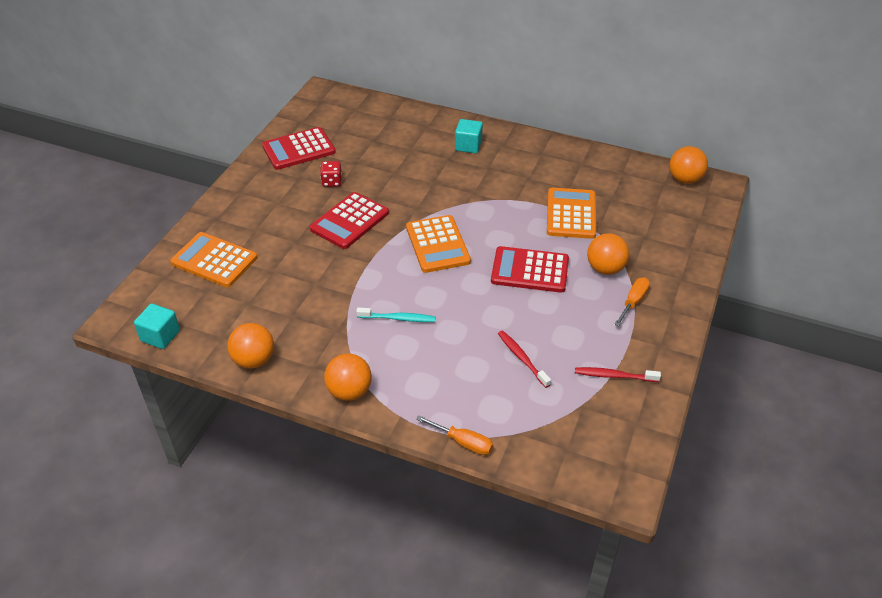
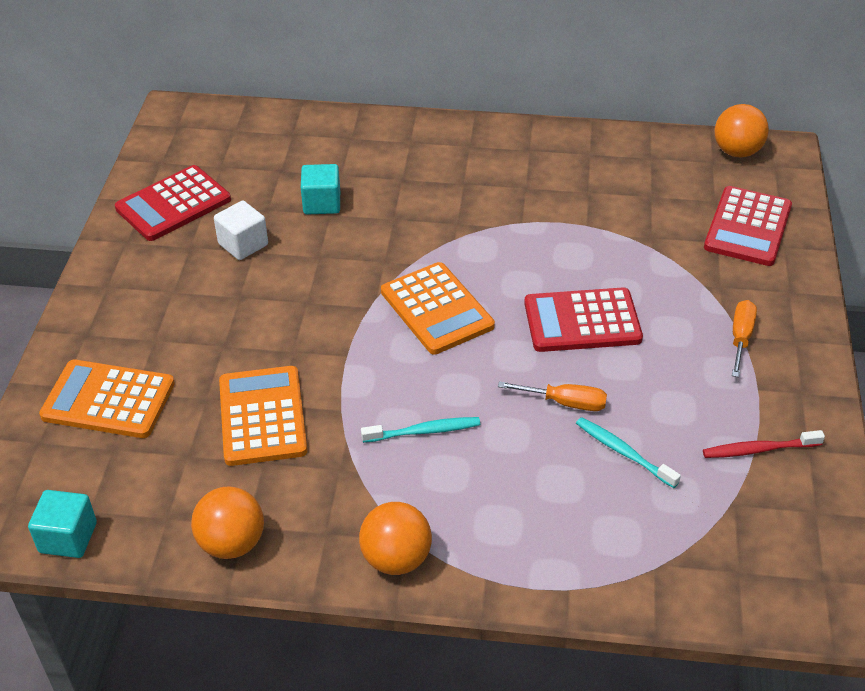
camera: 15 degrees left, 0 degrees up
red calculator [310,192,389,249] -> red calculator moved to [704,186,792,266]
red dice [320,161,342,187] -> white cube [214,201,268,260]
orange screwdriver [416,415,493,455] -> orange screwdriver moved to [498,381,607,411]
turquoise cube [455,119,483,153] -> turquoise cube moved to [301,164,340,215]
red toothbrush [498,330,551,388] -> turquoise toothbrush [576,417,681,488]
orange calculator [547,188,596,239] -> orange calculator moved to [219,366,308,466]
orange ball [587,233,629,275] -> none

